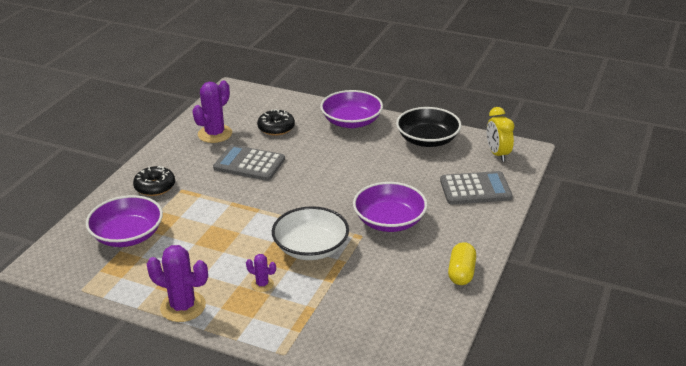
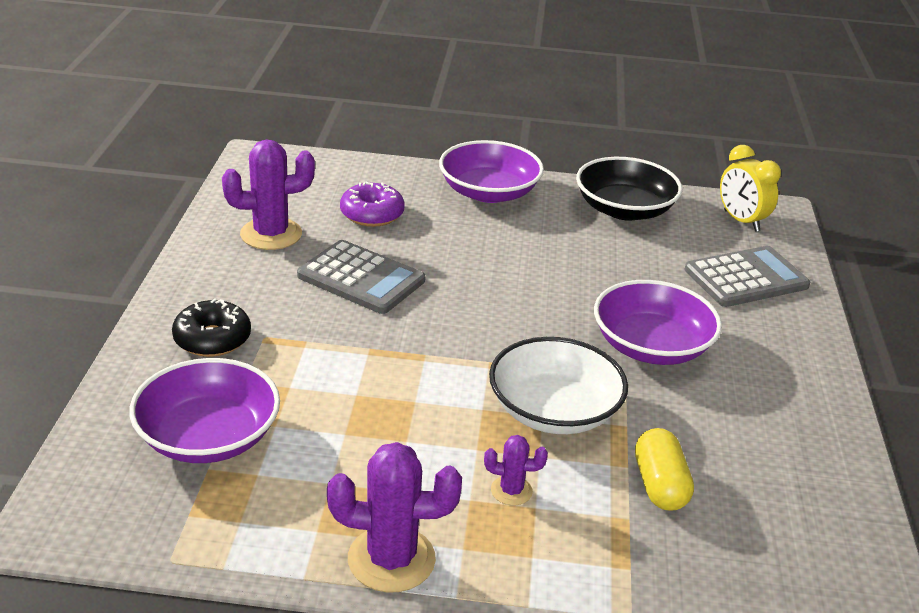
camera: 20 degrees left, 0 degrees up
purple cactus [192,81,232,143] -> purple cactus turned 60 degrees clockwise [222,139,315,250]
grey calculator [213,145,285,181] -> grey calculator turned 150 degrees counterclockwise [297,240,425,314]
black donut [257,109,295,136] -> purple donut [340,182,405,227]
yellow capsule [448,242,476,285] -> yellow capsule moved to [635,428,694,511]

